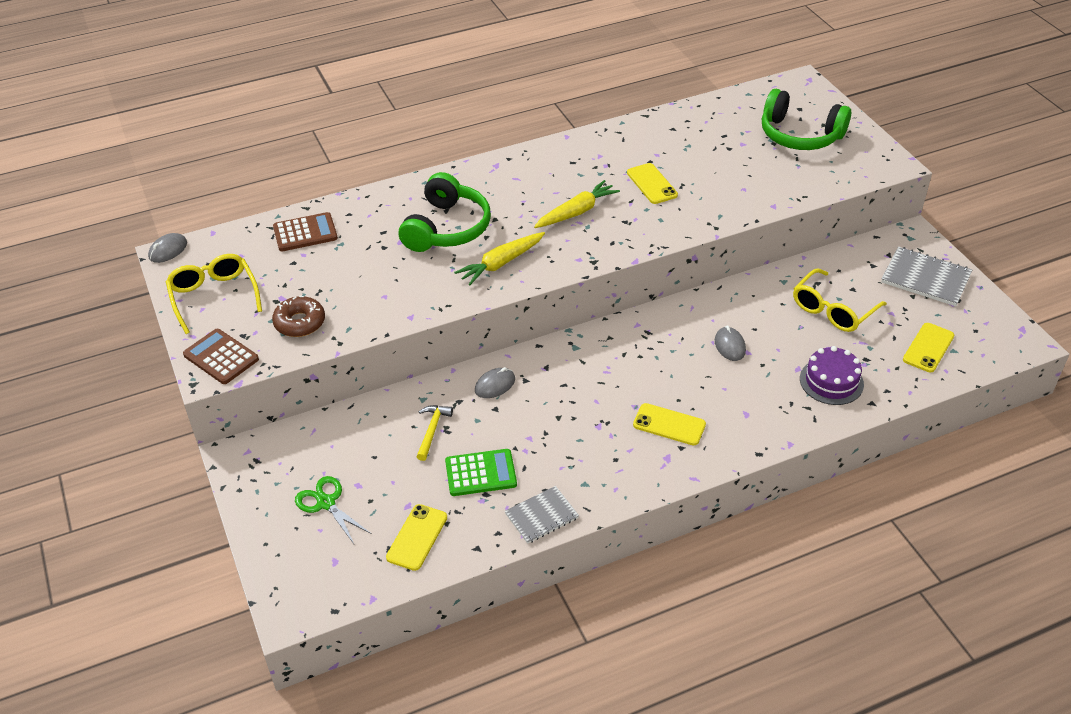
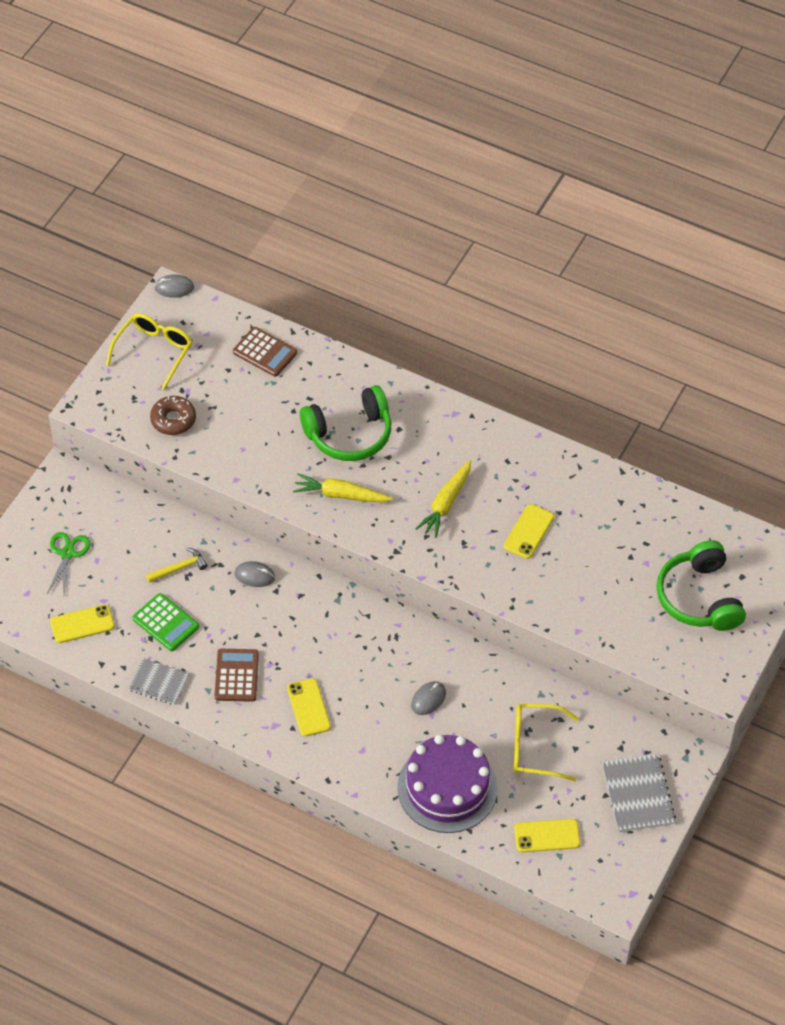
camera: 50 degrees right, 10 degrees up
brown calculator [183,329,259,384] -> brown calculator moved to [215,649,259,702]
yellow carrot [534,180,620,228] -> yellow carrot turned 105 degrees clockwise [415,460,471,538]
purple cake [800,346,864,405] -> purple cake [397,735,498,833], size x1.66

